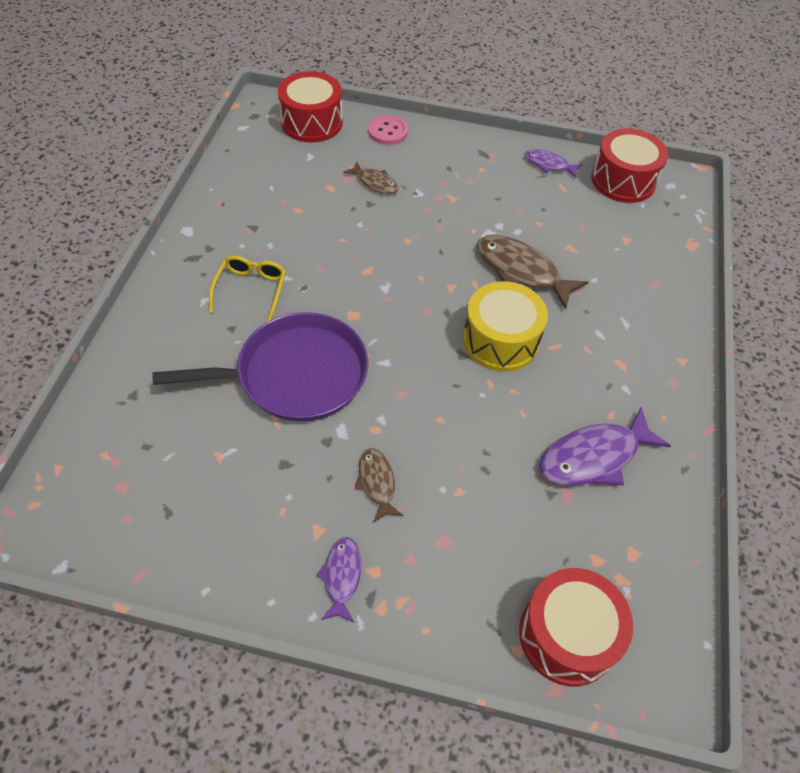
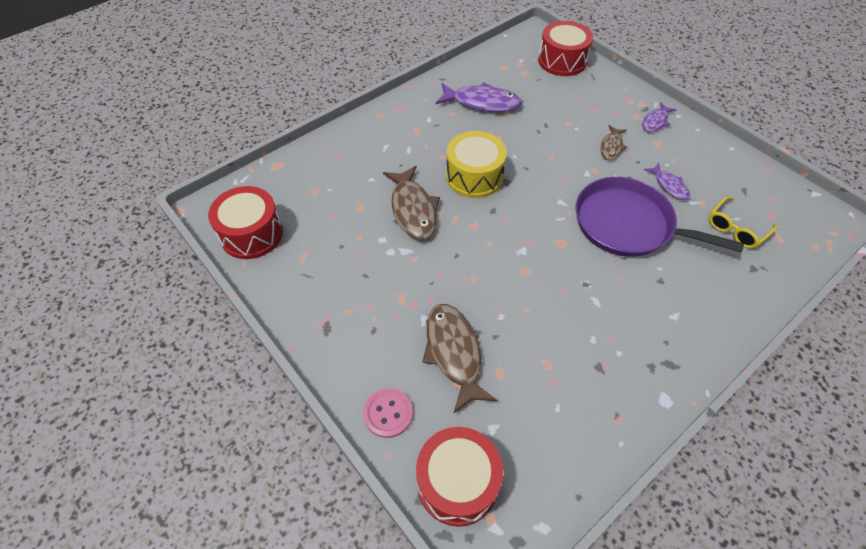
camera: 140 degrees left, 0 degrees up
yellow glasses [209,255,286,322] -> yellow glasses moved to [709,196,778,249]
brown fish [343,162,399,194] -> brown fish [422,304,497,413], size x1.78
purple fish [525,149,583,178] -> purple fish moved to [644,163,690,200]

